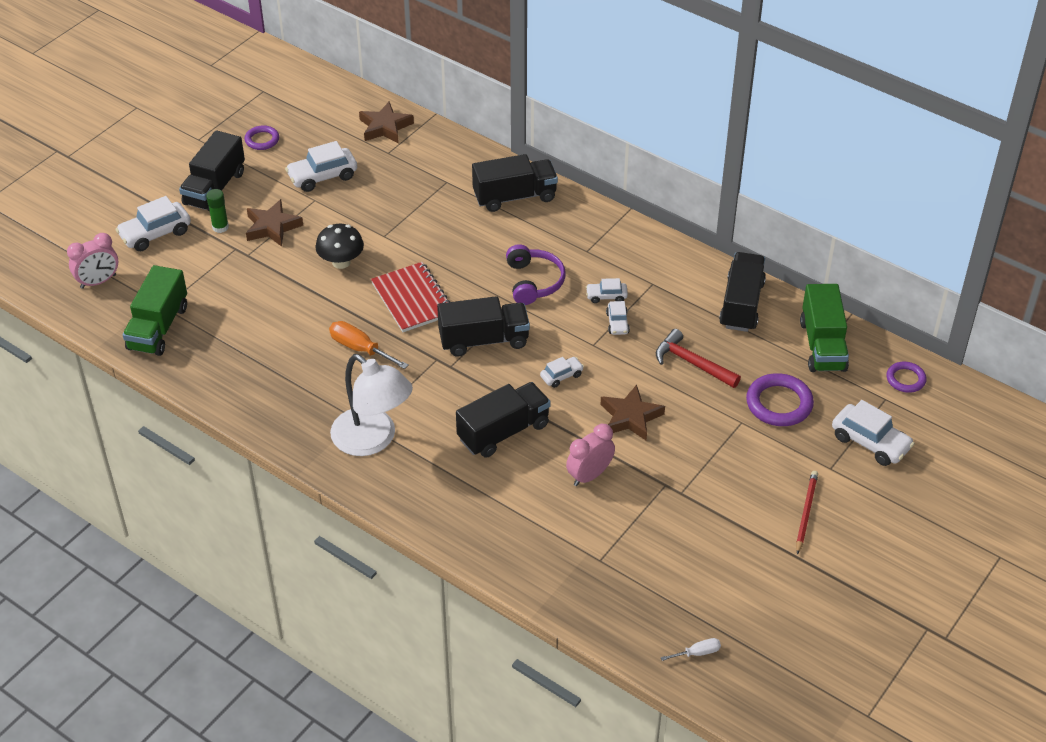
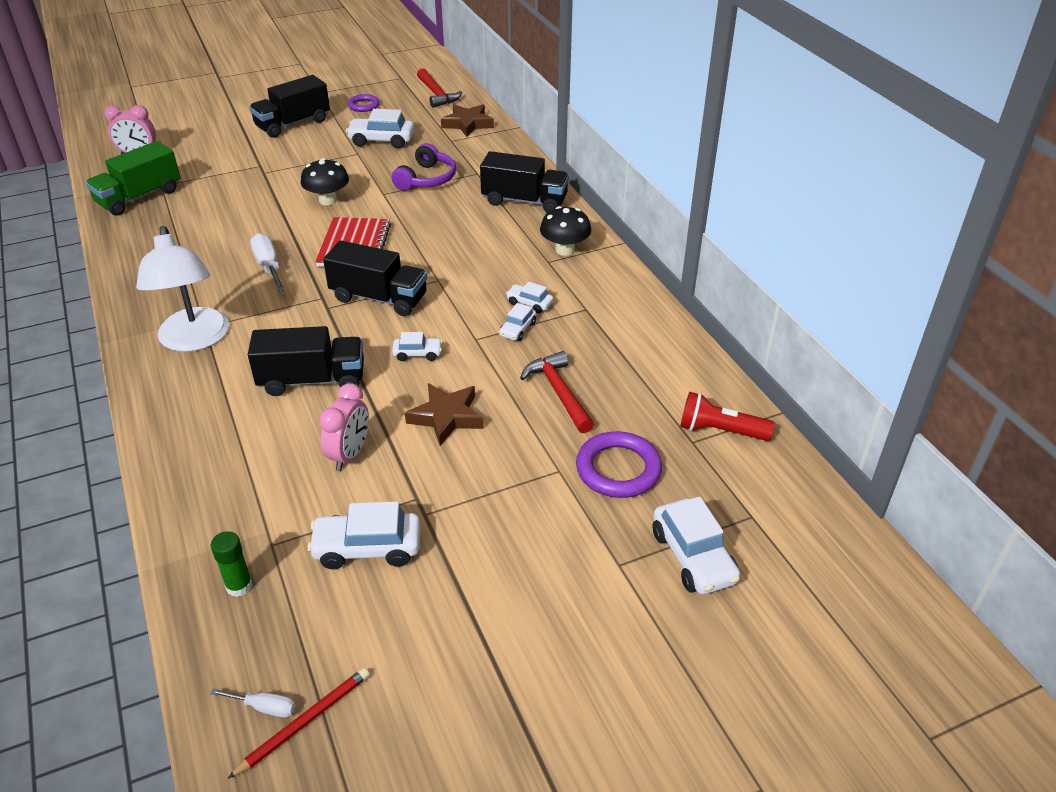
camera: 30 degrees right, 5 degrees down
white car [115,196,191,251] -> white car moved to [308,501,420,569]
green glue stick [206,189,229,233] -> green glue stick moved to [211,531,252,597]
brown star [246,199,303,247] -> none
orange screwdriver [329,321,409,369] -> white screwdriver [250,233,285,292]
purple headphones [506,244,565,305] -> purple headphones moved to [392,143,456,191]
pink clock [566,424,615,486] -> pink clock turned 120 degrees clockwise [319,383,369,471]
black truck [719,252,766,332] -> none
red pencil [796,471,818,555] -> red pencil moved to [228,668,370,779]
green truck [800,284,849,372] -> red flashlight [680,392,775,441]
purple ring [886,362,926,393] -> none
none -> red hammer [417,69,462,108]
none -> black mushroom [540,206,591,256]

